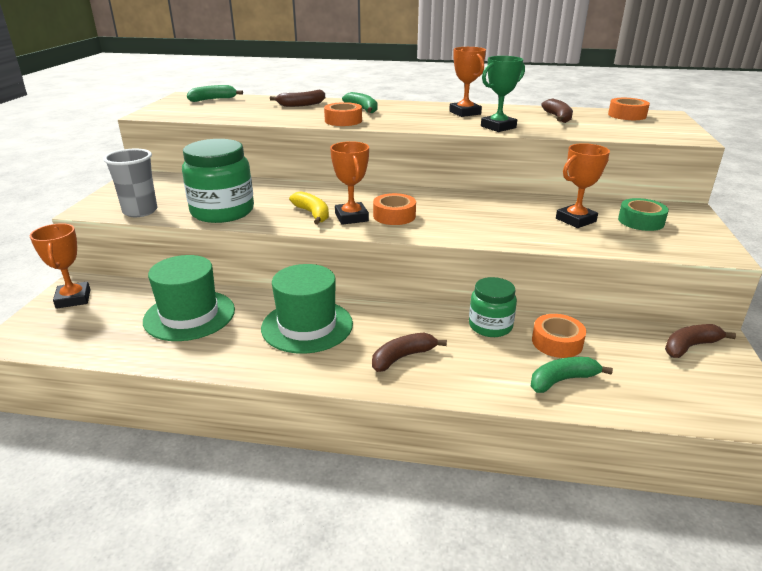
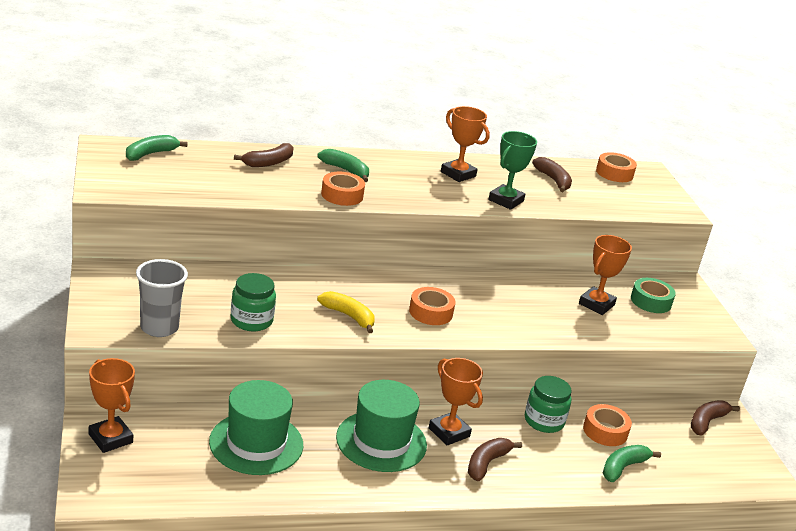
camera: 25 degrees left, 0 degrees up
green jar [182,139,254,223] -> green jar [230,273,276,331], size x0.61
orange trophy [330,141,369,225] -> orange trophy moved to [429,358,483,446]

